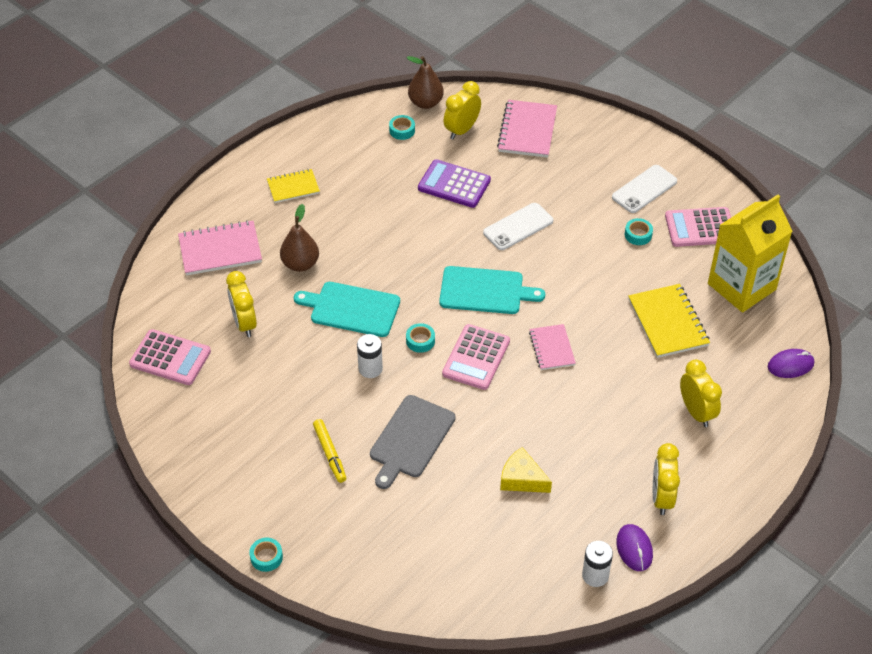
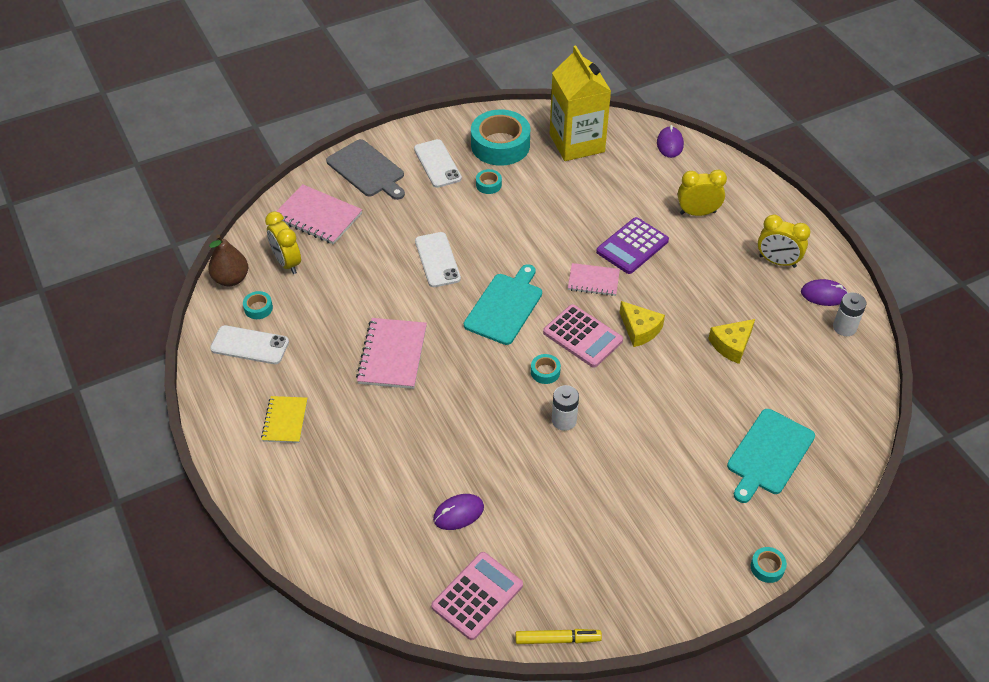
camera: 70 degrees left, 0 degrees up
pink notebook [178,220,262,276] -> pink notebook moved to [356,318,427,389]
yellow clock [226,271,257,337] -> purple mouse [433,494,484,530]
brown pear [280,204,319,272] -> none
turquoise cutting board [294,282,400,337] -> turquoise cutting board moved to [727,409,815,503]
yellow marker [313,419,346,483] -> yellow marker moved to [515,629,602,644]
grey cutting board [370,395,455,489] -> grey cutting board moved to [326,139,405,200]
purple calculator [418,159,491,208] -> purple calculator moved to [596,217,669,274]
yellow notebook [628,284,710,358] -> none
pink calculator [665,207,731,247] -> turquoise tape [471,110,530,166]
none -> white phone [210,325,289,364]
none -> yellow cheese [619,301,665,347]

